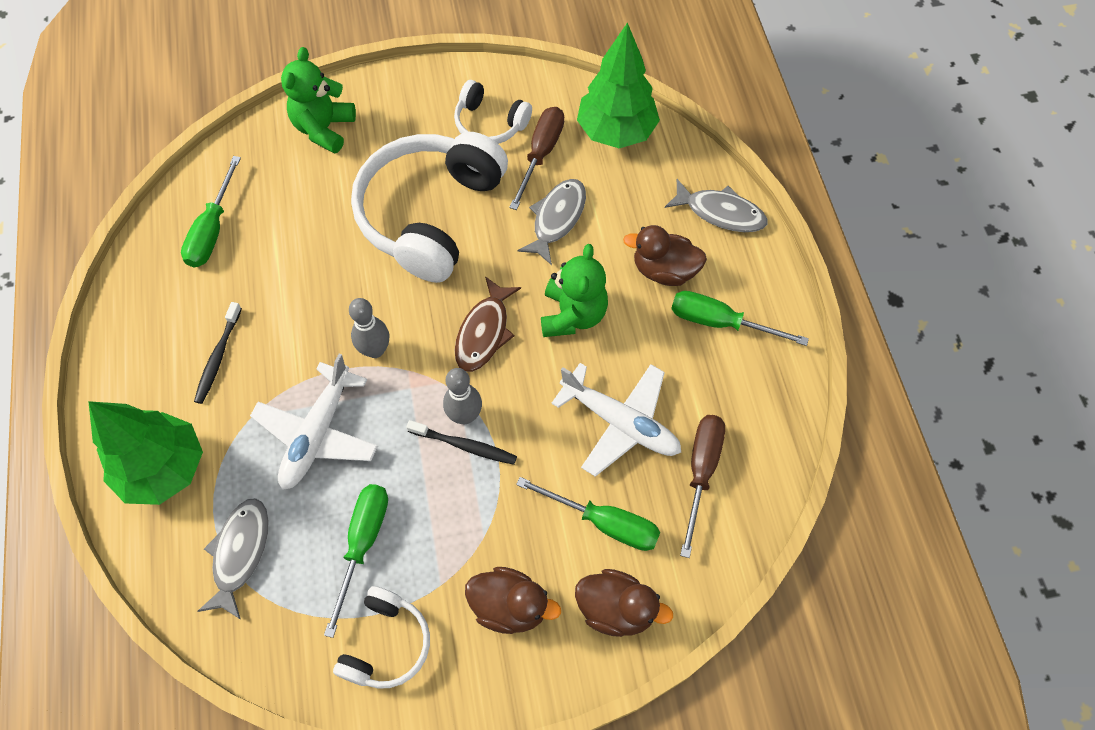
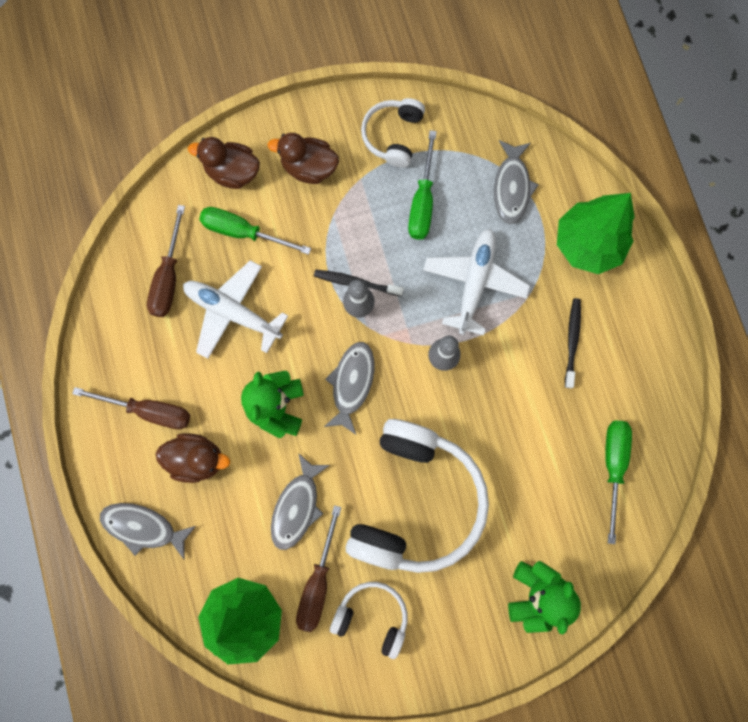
camera: 175 degrees right, 15 degrees up
brown fish [455,276,521,372] -> grey fish [324,342,374,435]
green screwdriver [671,291,809,346] -> brown screwdriver [72,387,190,429]

